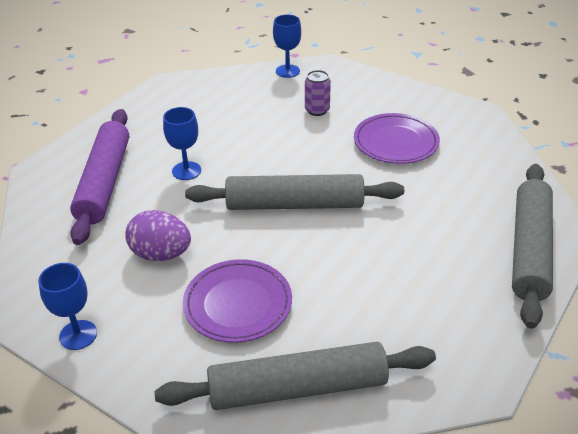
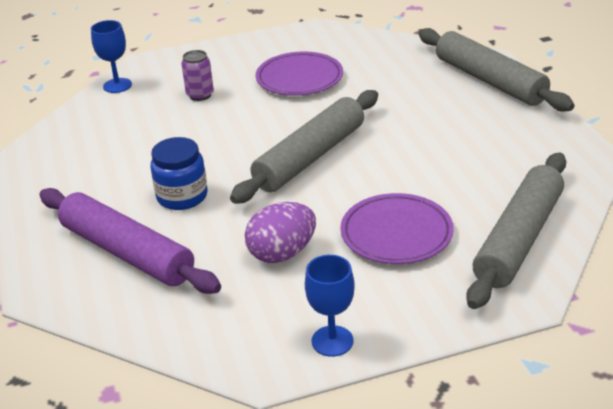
camera: 50 degrees left, 5 degrees down
blue goblet [163,107,201,180] -> blue jar [150,137,207,210]

